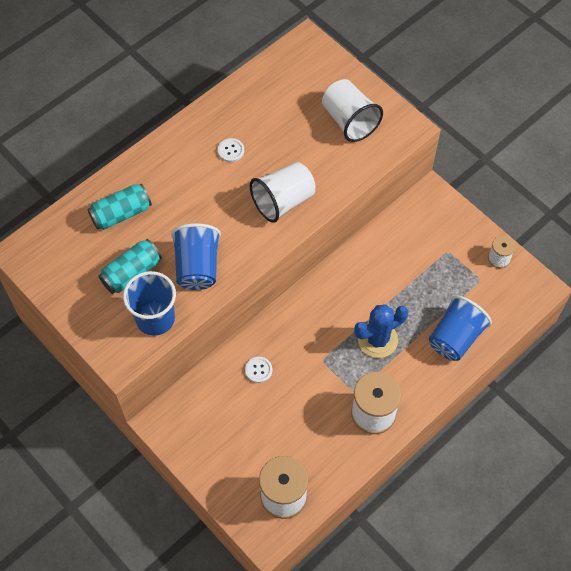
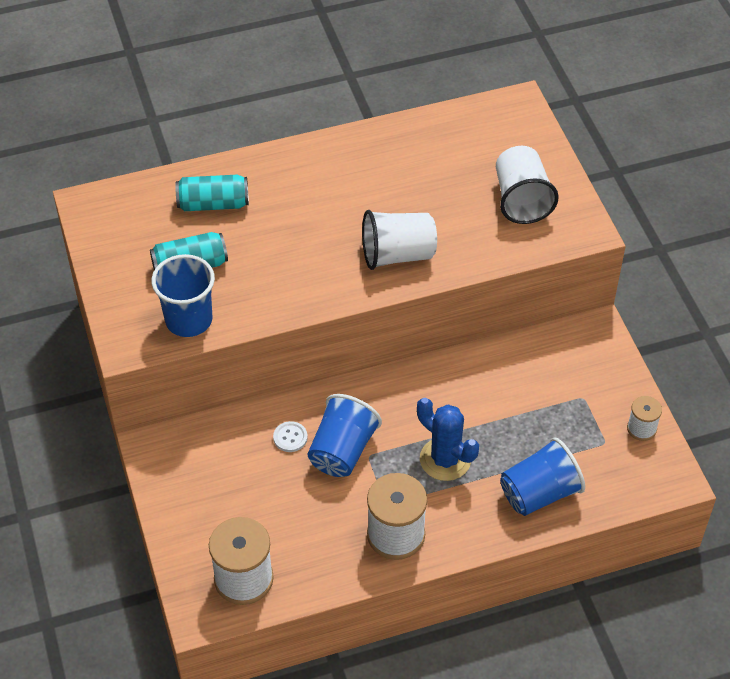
camera: 25 degrees right, 10 degrees down
blue cup [171,223,221,290] -> blue cup moved to [307,394,382,477]
white button [218,138,244,162] -> none
blue cactus [354,304,408,358] -> blue cactus turned 45 degrees clockwise [417,398,479,481]

